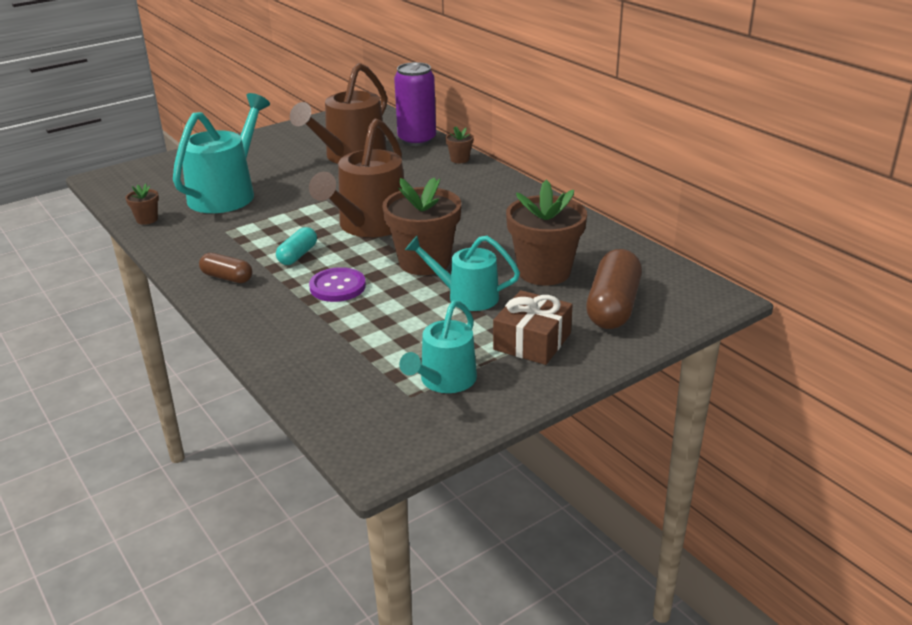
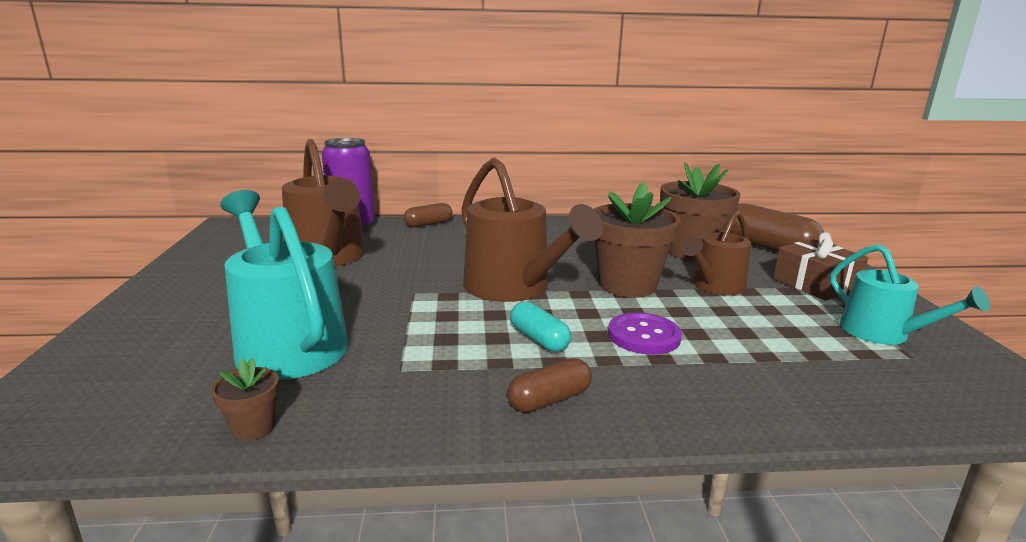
camera: 60 degrees left, 10 degrees down
turquoise watering can [405,236,520,311] -> brown watering can [682,211,751,295]
brown flower pot [445,127,474,163] -> brown capsule [404,203,452,227]

